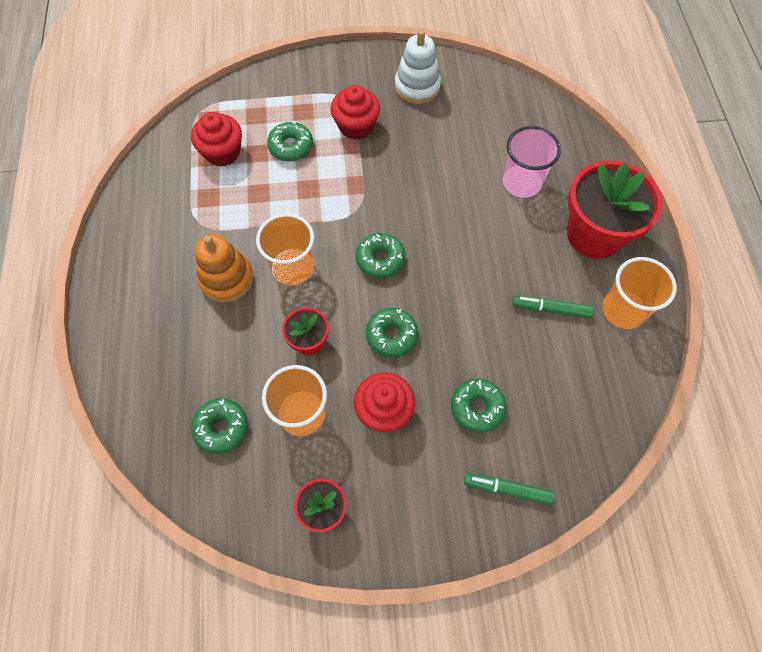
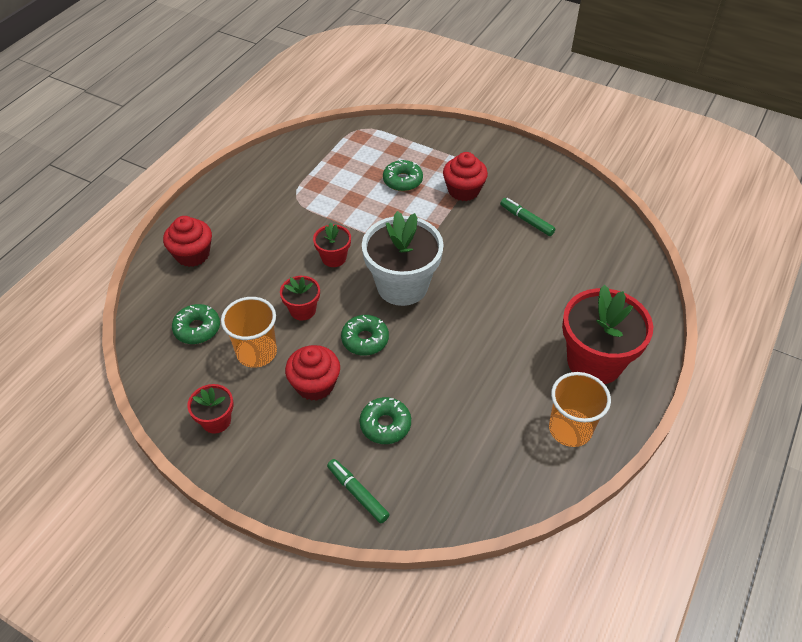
camera: 35 degrees right, 15 degrees down
red cupcake [191,112,242,167] -> red cupcake moved to [163,216,212,267]
orange stacking toy [196,234,253,303] -> none
orange cup [256,213,314,286] -> red flower pot [313,222,351,267]
green donut [356,233,405,278] -> white flower pot [362,211,444,306]
white stacking toy [395,30,441,104] -> none
pink cup [503,126,561,198] -> none
green marker [512,296,593,318] -> green marker moved to [500,198,556,236]

